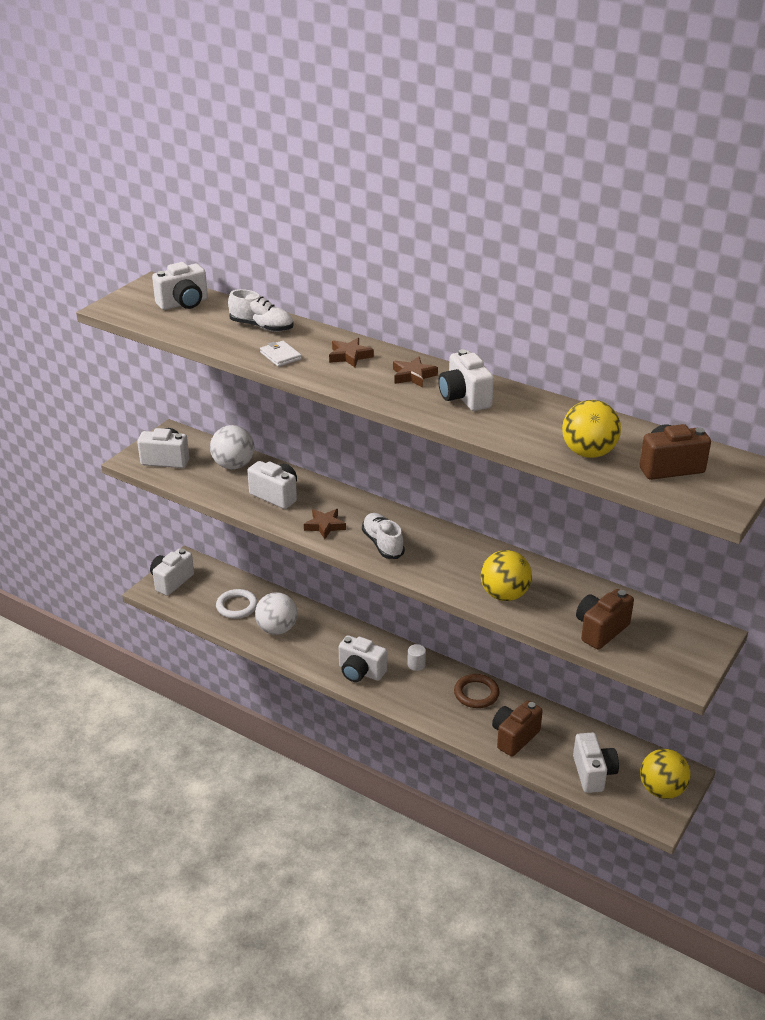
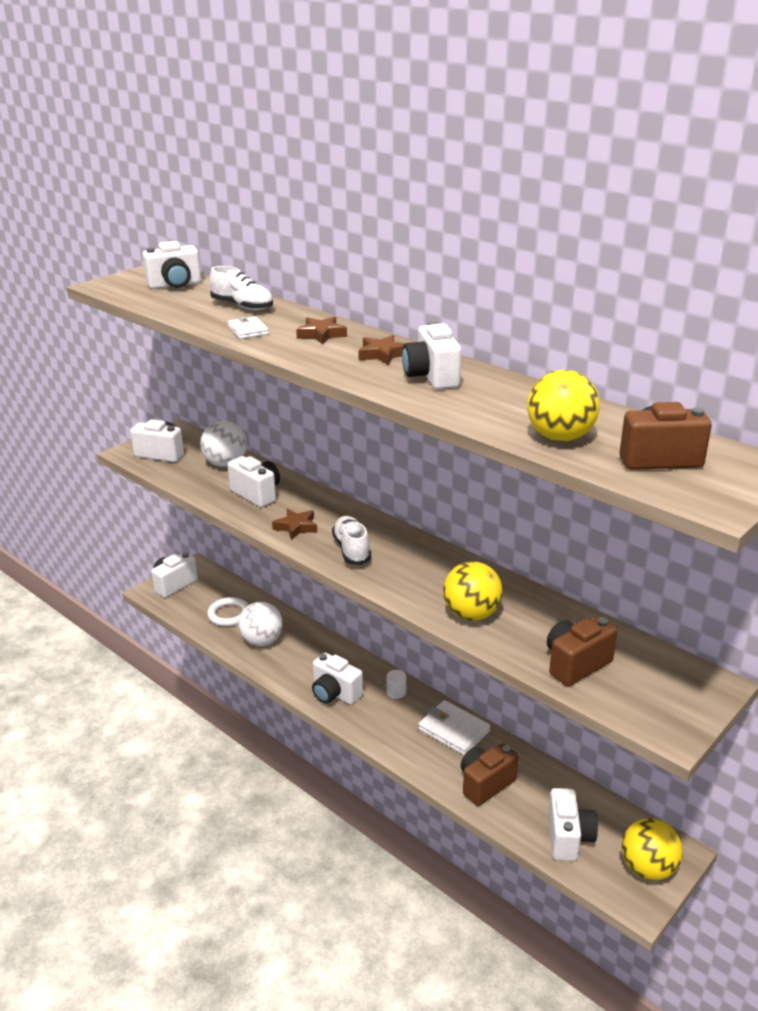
camera: 10 degrees right, 5 degrees down
brown ring [454,674,500,708] -> white wallet [418,700,490,755]

